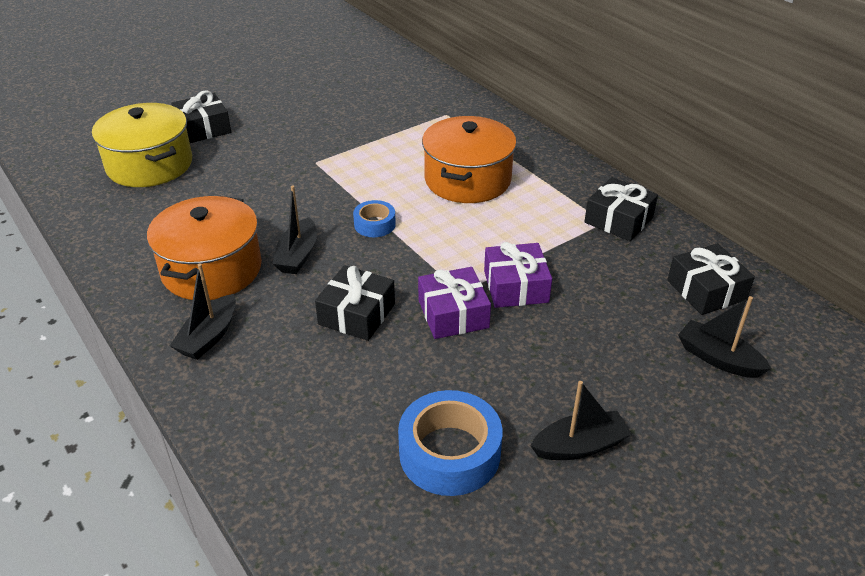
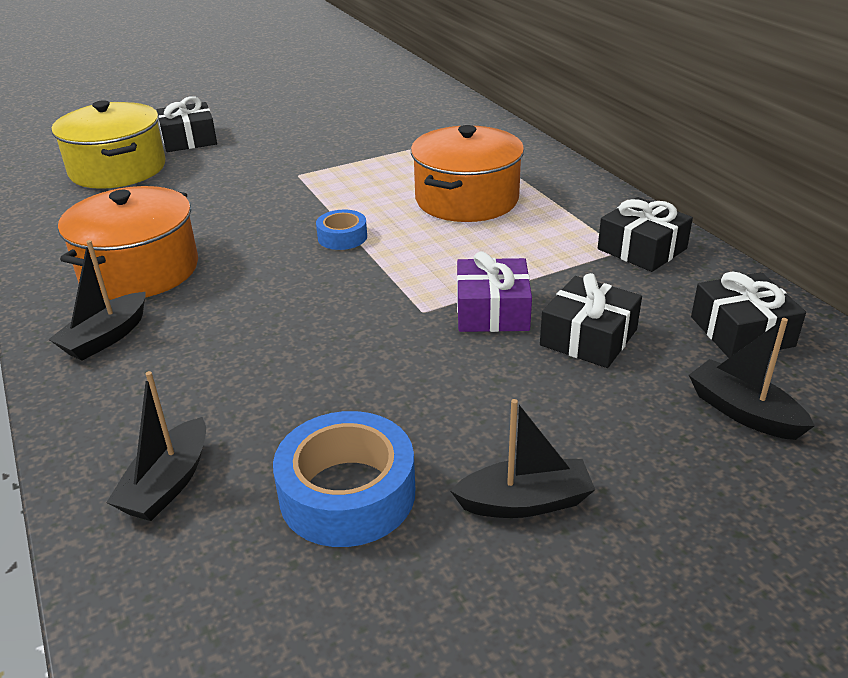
camera: 10 degrees right, 5 degrees down
black boat [273,186,317,274] -> black boat moved to [106,371,206,521]
black gift [315,265,395,341] -> black gift moved to [540,273,642,368]
purple gift [418,267,491,339] -> none

